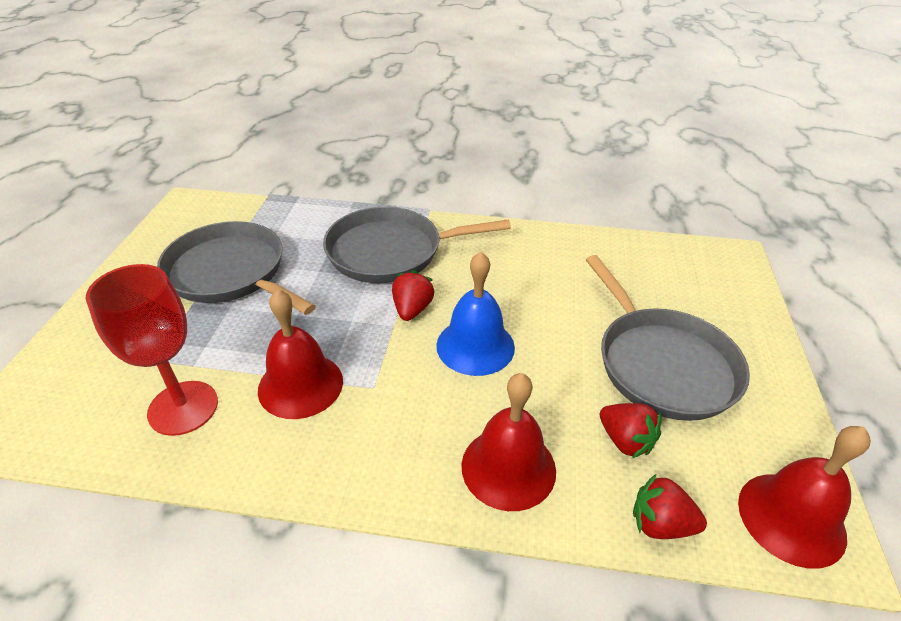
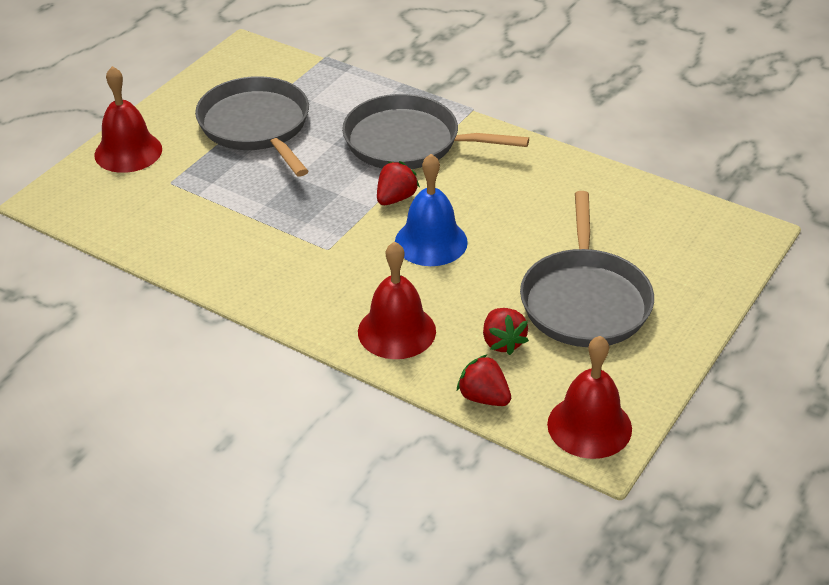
camera: 25 degrees right, 0 degrees up
red goblet [86,264,218,436] -> none
red bell [258,289,343,419] -> red bell moved to [94,66,162,173]

